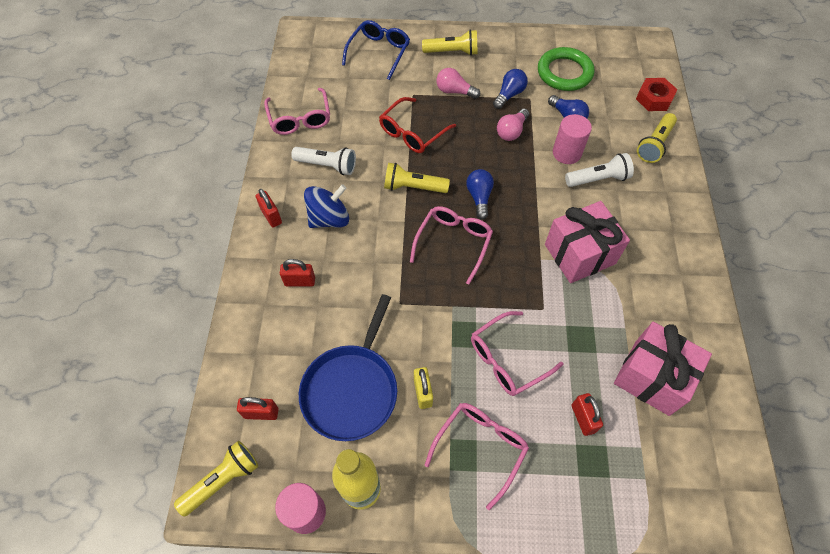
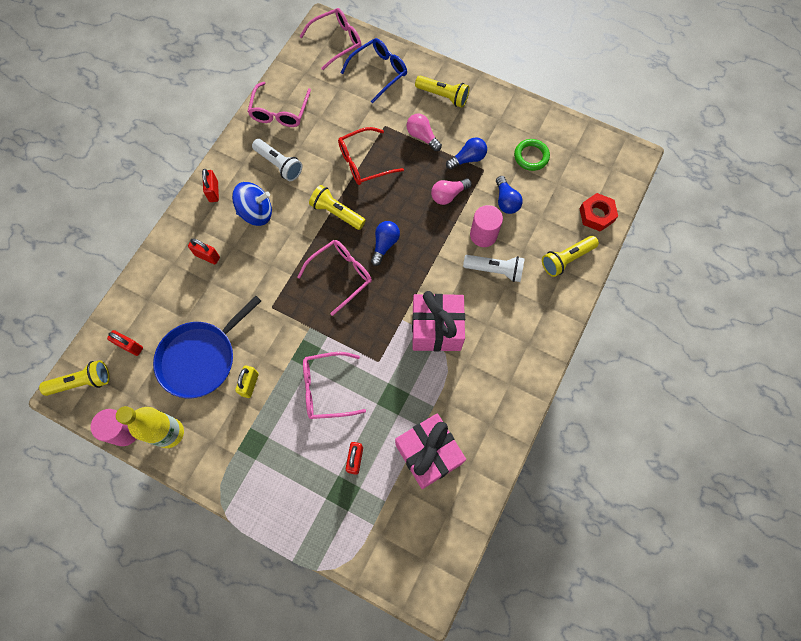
camera: 25 degrees right, 10 degrees up
pink glasses [425,403,529,510] -> pink glasses moved to [299,8,362,70]
green ring [538,47,595,91] -> green ring [514,139,550,171], size x0.65

